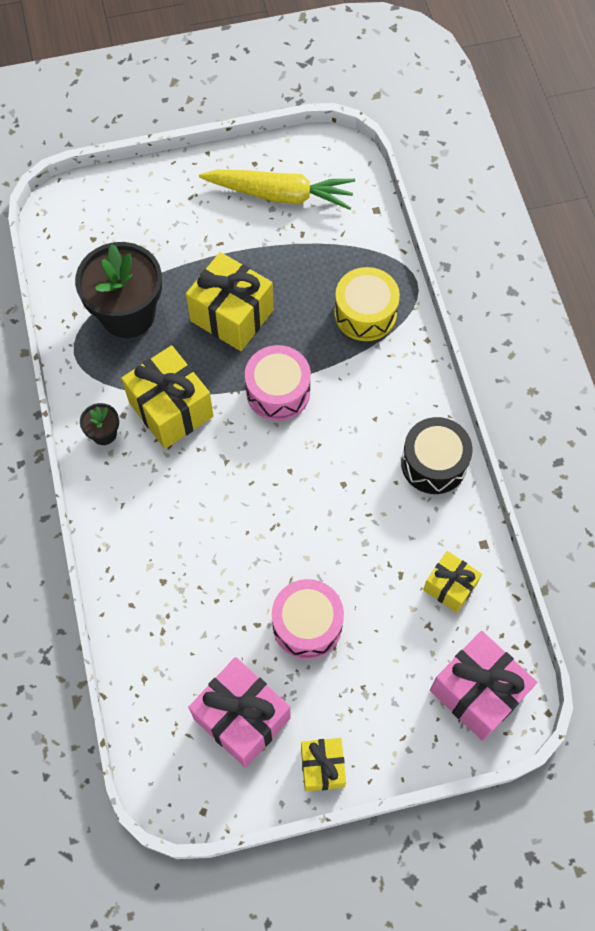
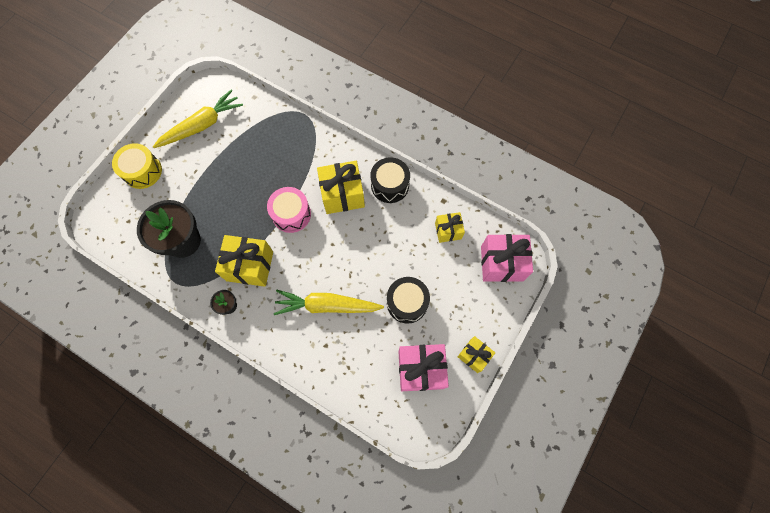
camera: 45 degrees left, 5 degrees up
yellow gift [186,252,273,351] -> yellow gift moved to [317,161,365,214]
pink drum [272,579,344,659] -> black drum [387,277,430,324]
yellow drum [334,267,400,341] -> yellow drum moved to [112,143,162,189]
none -> yellow carrot [274,290,384,315]

